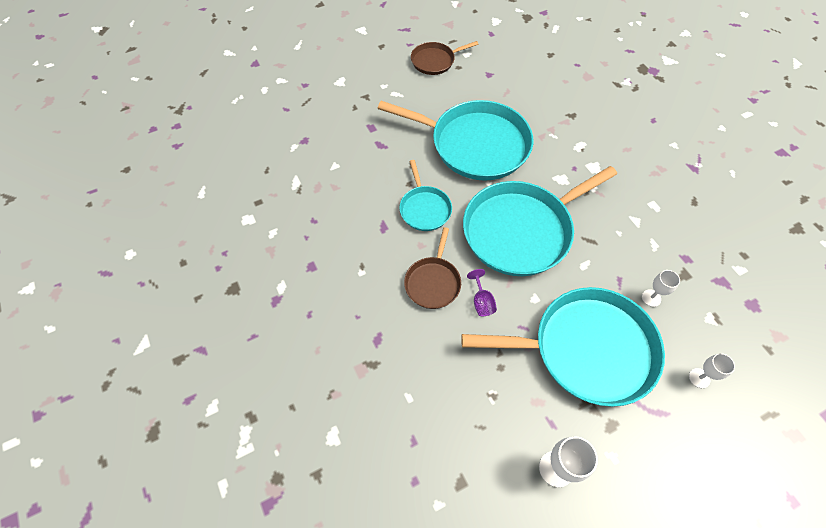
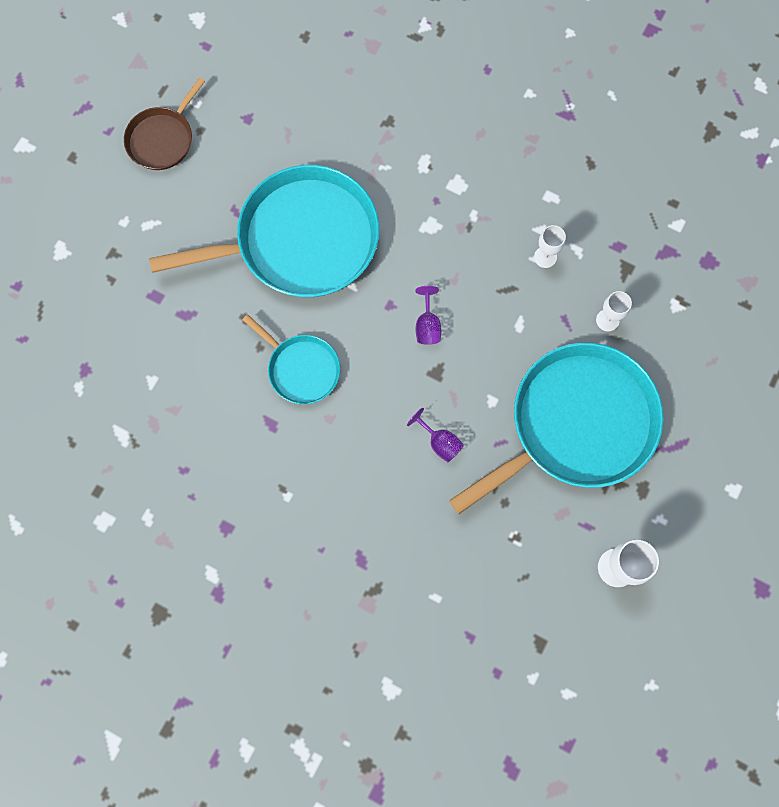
camera: 35 degrees left, 15 degrees up
brown pan [404,227,461,309] -> none
turquoise pan [463,166,617,276] -> purple goblet [415,286,441,345]
white goblet [689,353,735,388] -> white goblet moved to [534,225,566,268]

